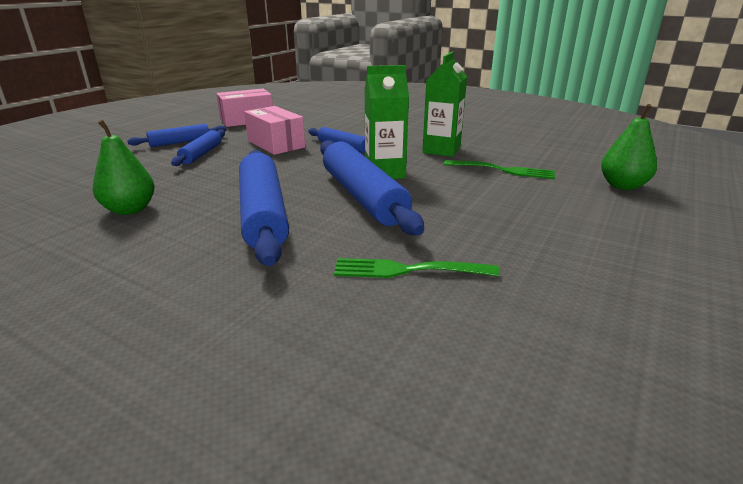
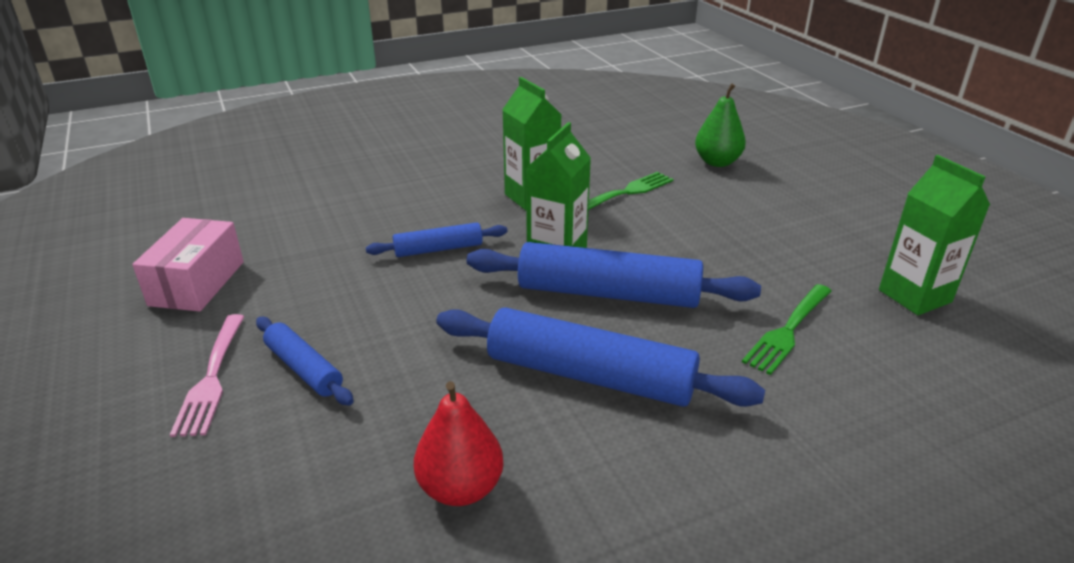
camera: 55 degrees left, 5 degrees up
green pear [93,120,155,215] -> red pear [414,381,504,506]
blue rolling pin [127,124,227,147] -> pink fork [170,314,245,437]
pink box [244,106,305,155] -> none
none -> green carton [879,155,990,315]

